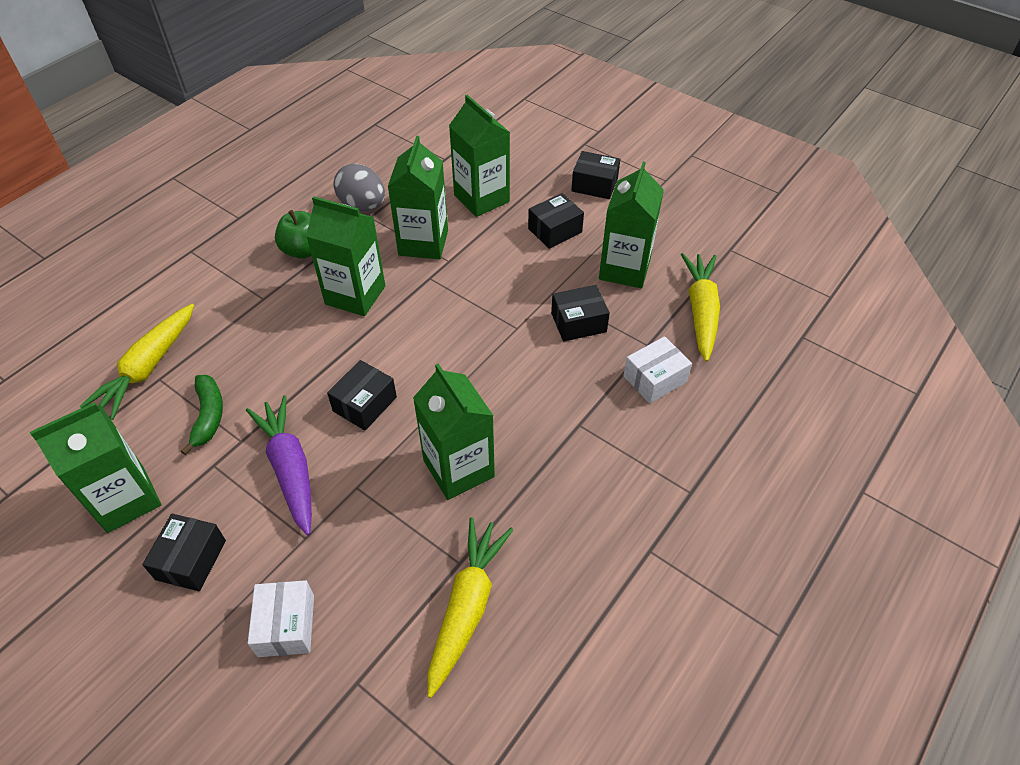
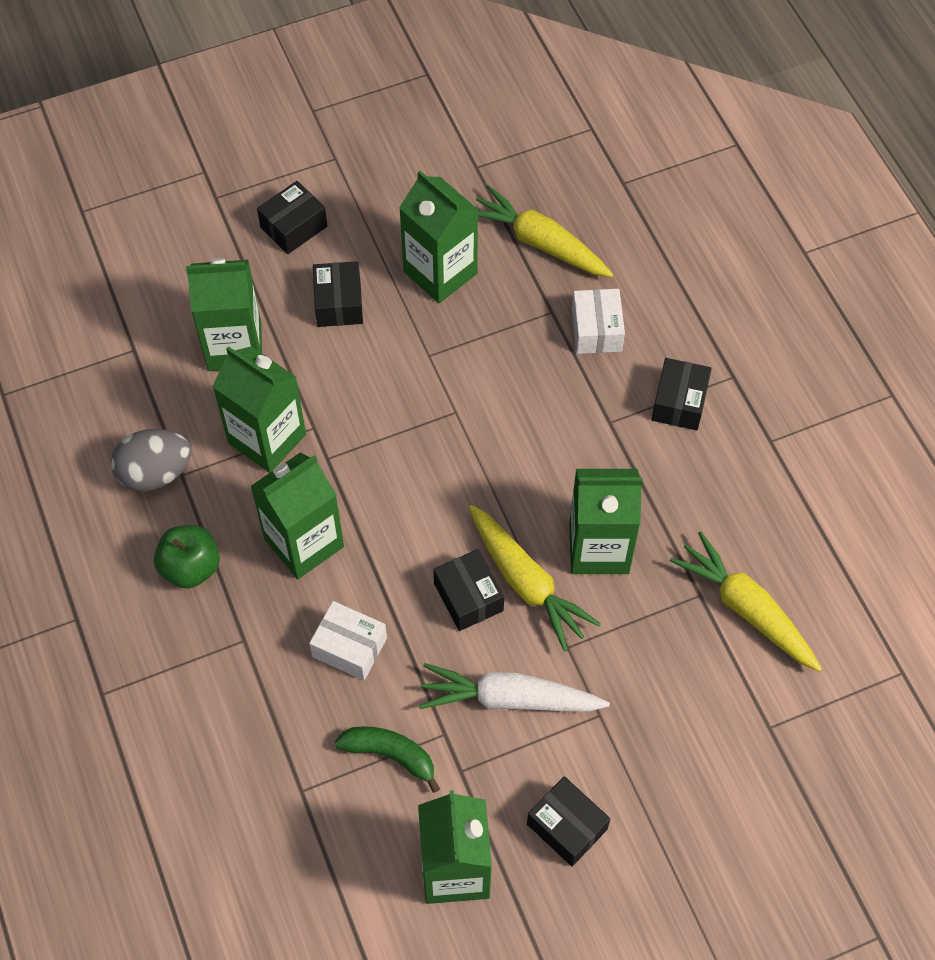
camera: 60 degrees left, 10 degrees up
yellow carrot [80,304,194,420] -> yellow carrot moved to [469,505,601,652]
purple carrot [246,395,312,535] -> white carrot [419,663,610,712]
white box [248,580,314,657] -> white box moved to [309,601,387,680]
black box [551,285,610,342] -> black box moved to [651,358,712,430]

